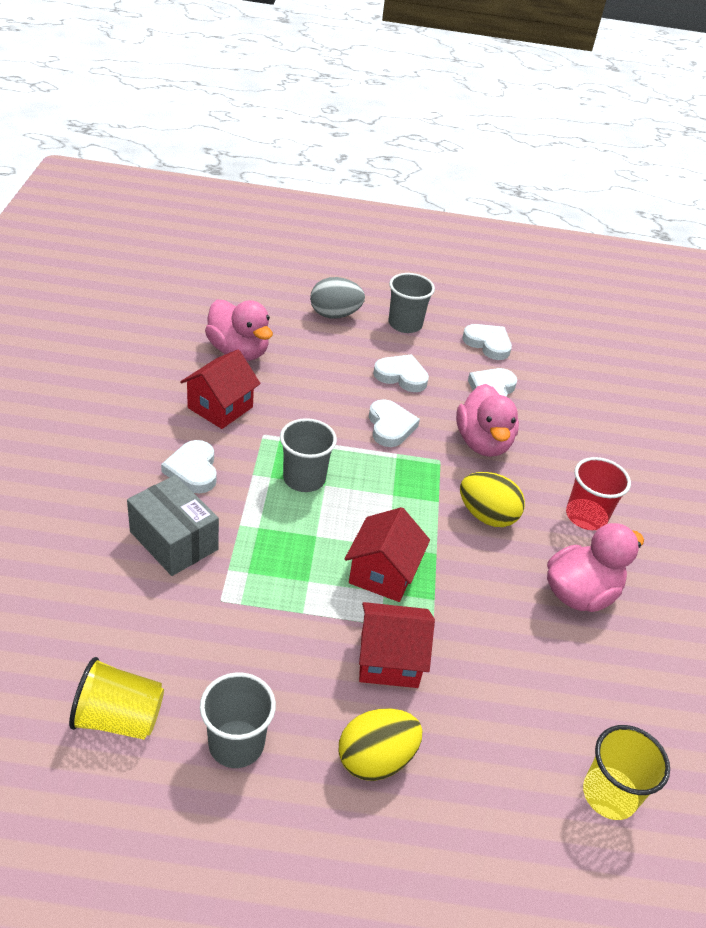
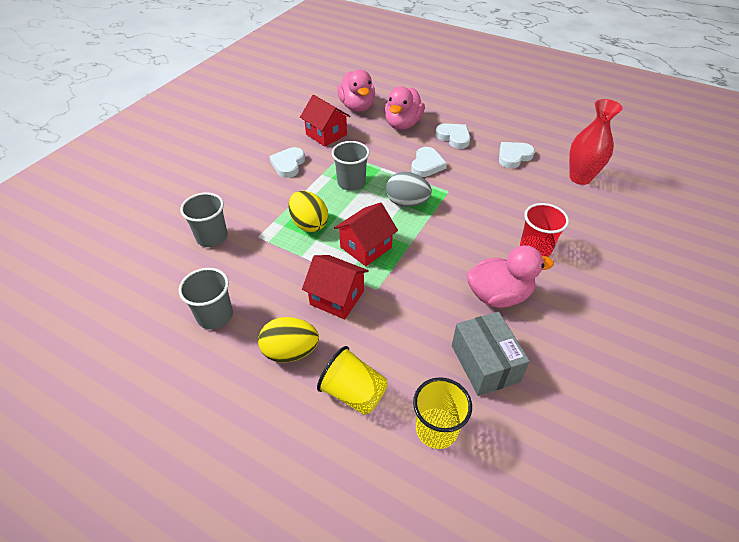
camera: 30 degrees right, 5 degrees up
yellow cup [69,657,164,740] -> yellow cup moved to [317,346,388,415]
grey box [127,475,219,576] -> grey box moved to [452,312,530,396]
red house [180,350,261,429] -> red house turned 75 degrees clockwise [300,95,351,147]
grey egg [310,277,365,319] -> grey egg moved to [386,172,432,207]
grey cup [388,273,435,333] -> grey cup moved to [180,192,228,247]
pink duck [456,384,519,457] -> pink duck moved to [385,87,425,130]
yellow egg [460,472,525,527] -> yellow egg moved to [289,191,328,232]
white heart [462,324,512,360] -> none
none -> red vase [569,99,622,185]

